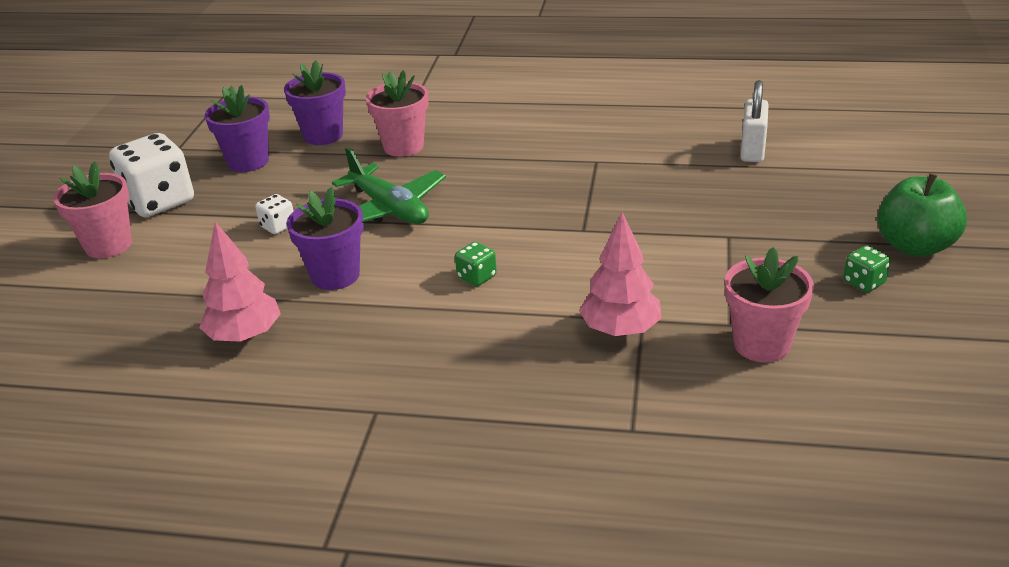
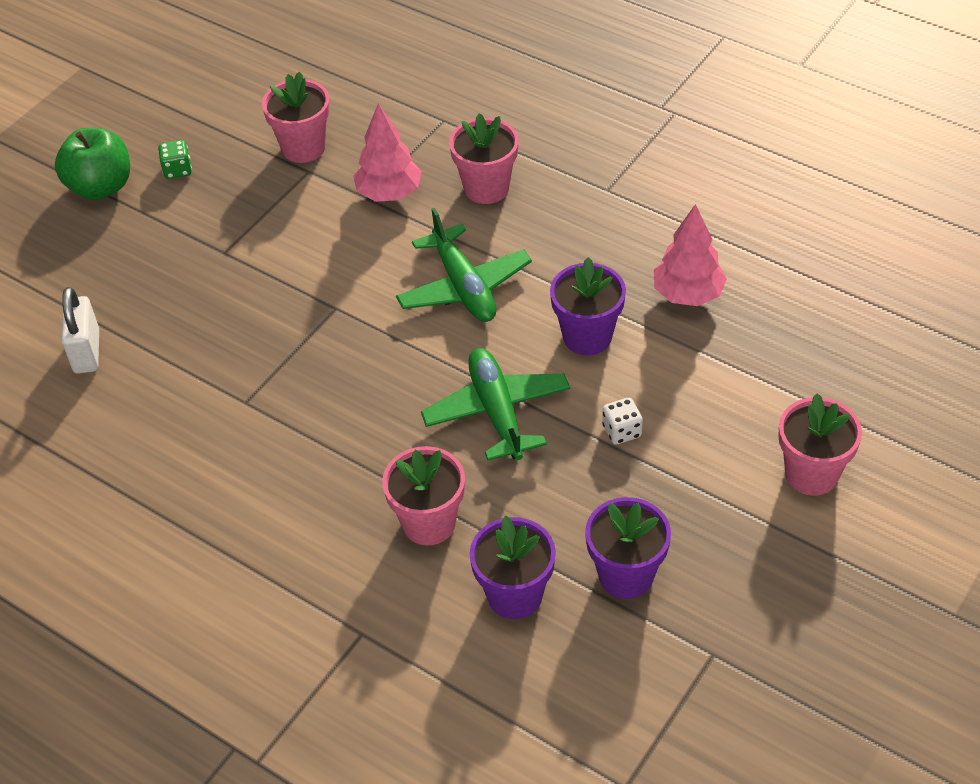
camera: 155 degrees left, 15 degrees up
white dice [109,133,194,217] -> none
green dice [455,242,497,286] -> green plane [396,208,532,322]
white padlock [740,80,769,162] -> white padlock turned 45 degrees counterclockwise [62,287,99,374]
none -> pink flower pot [449,113,519,204]

